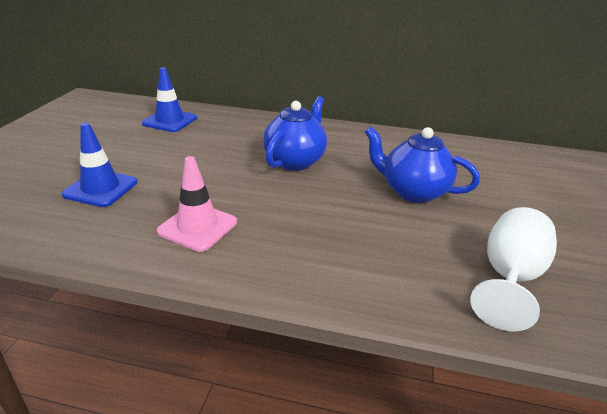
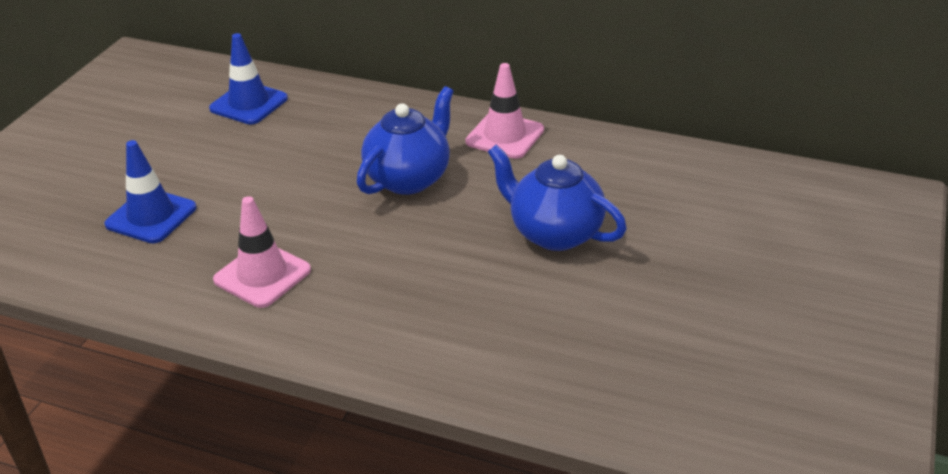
camera: 10 degrees right, 5 degrees up
white goblet [470,207,557,332] -> none
none -> pink traffic cone [465,63,544,159]

